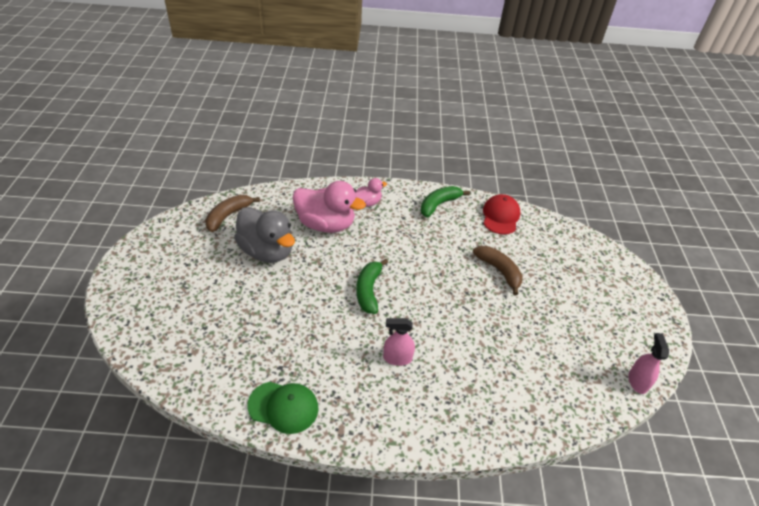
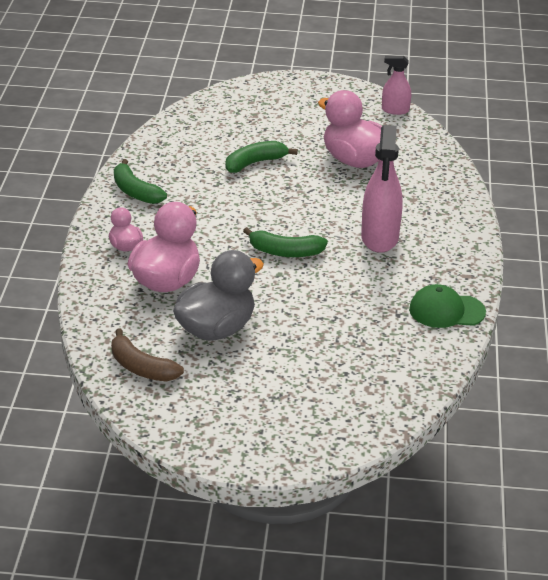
camera: 85 degrees left, 10 degrees down
green cap [247,382,319,434] -> green cap turned 105 degrees counterclockwise [409,284,486,328]
pink spray bottle [383,318,415,366] -> pink spray bottle [361,125,403,253], size x1.82
brown banana [473,246,523,296] -> green banana [225,141,298,173]
red cap [483,194,520,235] -> none
none -> pink duck [318,90,382,168]

